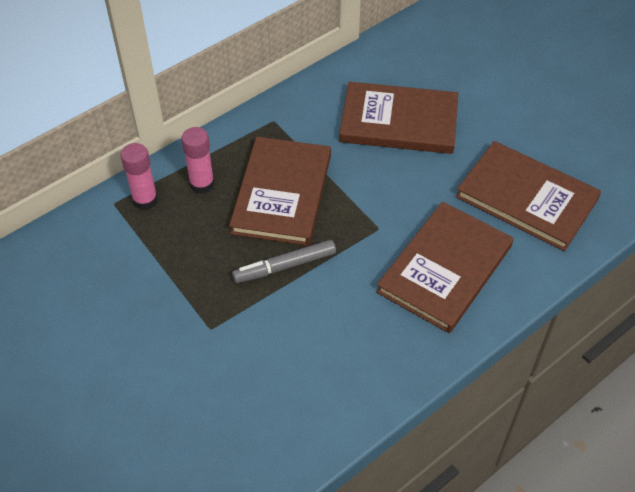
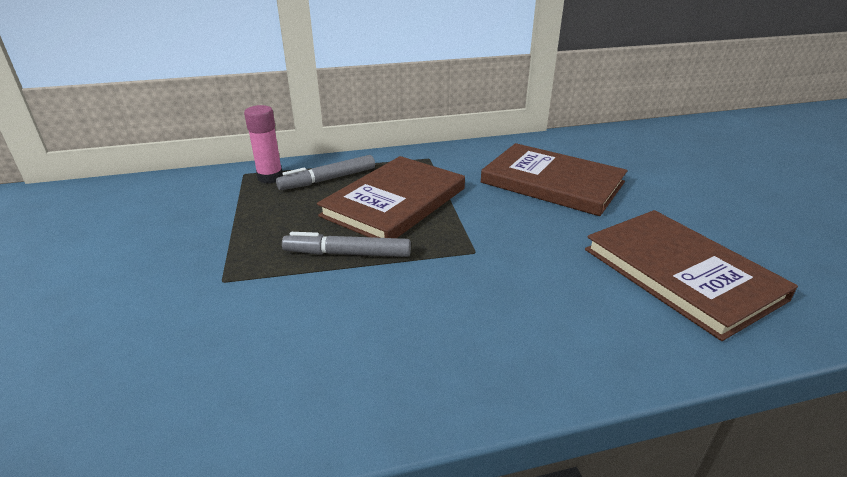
camera: 25 degrees right, 20 degrees down
pink glue stick [181,127,214,194] -> grey marker [276,155,375,190]
brown book [376,202,513,333] -> none

